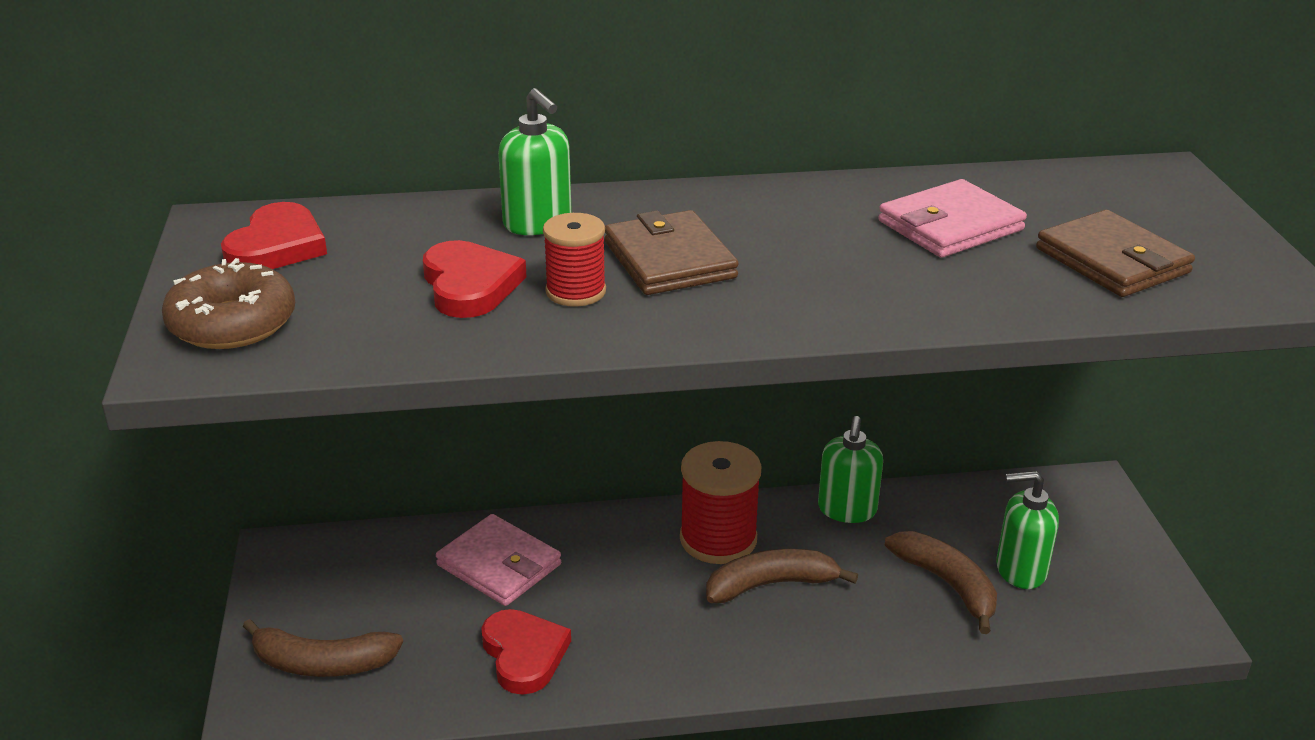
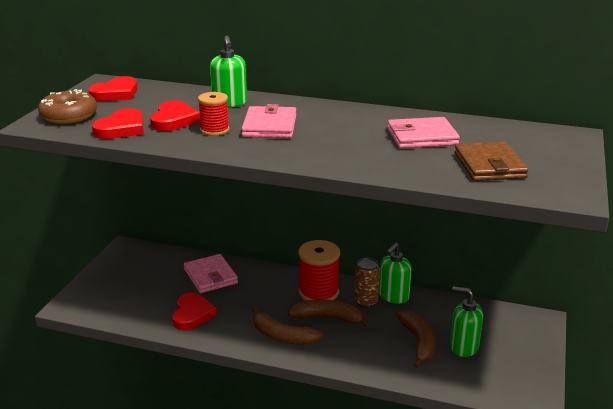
camera: 25 degrees right, 5 degrees down
brown banana [243,619,403,677] -> brown banana moved to [252,307,323,345]
brown wallet [604,210,739,295] -> pink wallet [241,104,296,138]
none -> red heart [92,108,144,139]
none -> brown can [354,258,380,308]

